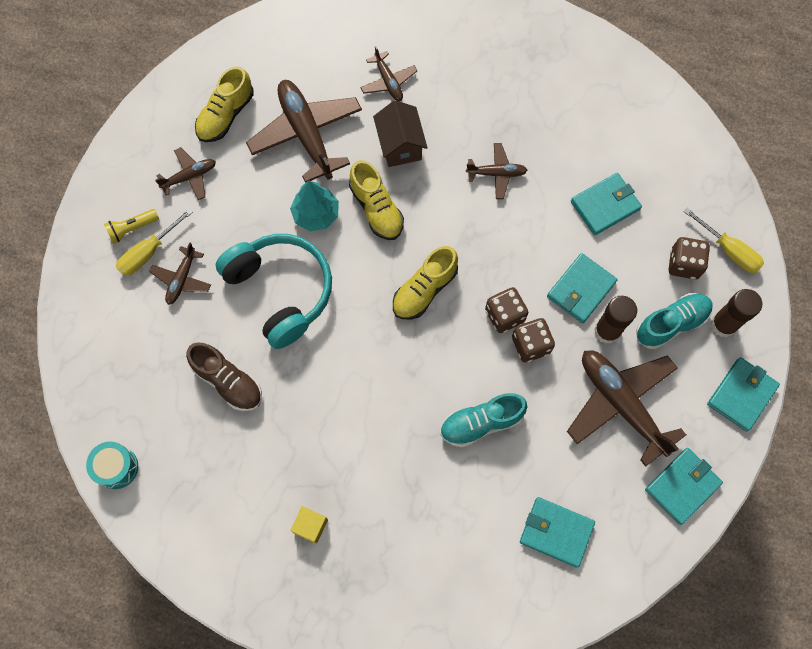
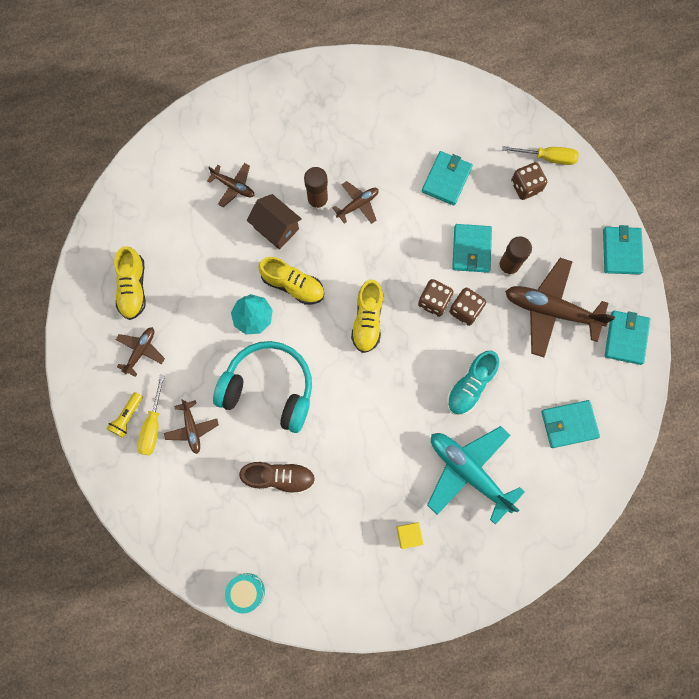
camera: 35 degrees left, 5 degrees up
brown plane [246,80,362,183] -> none
turquoise shoe [636,293,713,349] -> none
brown glue stick [711,289,762,337] -> brown glue stick moved to [304,167,328,211]
none -> turquoise plane [427,426,525,525]

